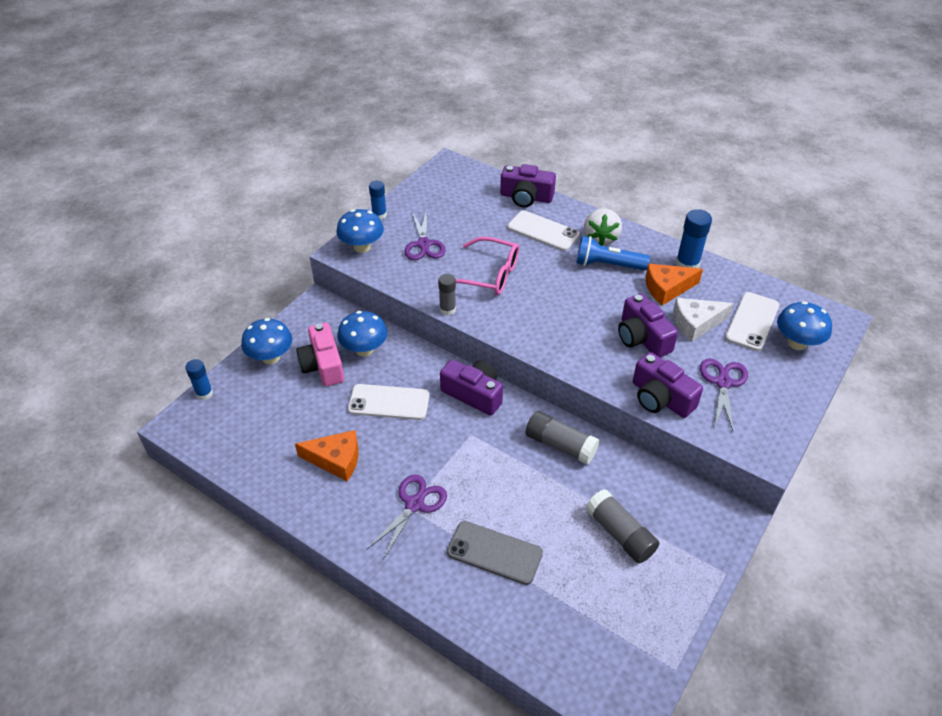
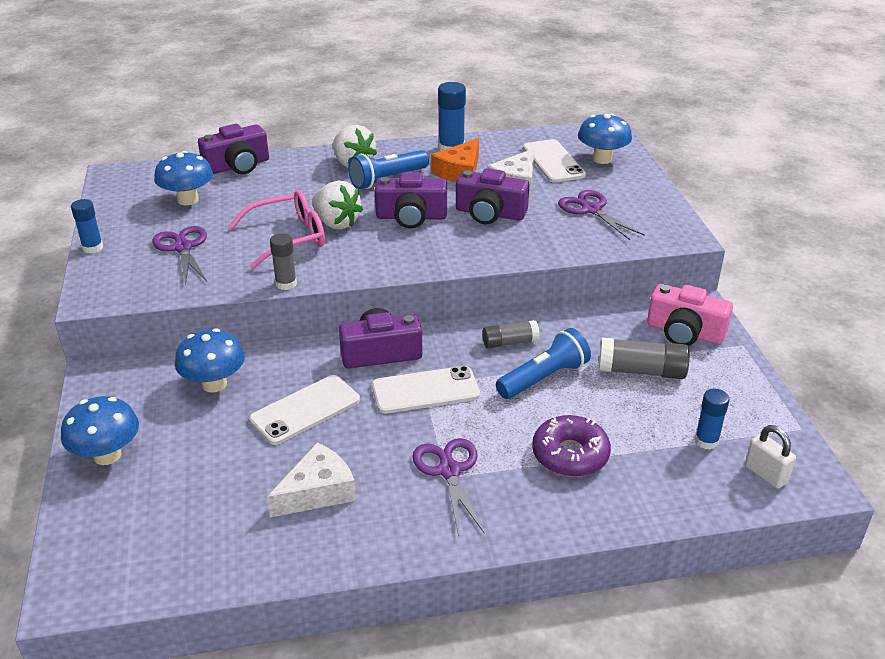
camera: 45 degrees left, 10 degrees down
blue glue stick [185,359,213,400] -> blue glue stick moved to [695,389,730,450]
orange cheese [295,430,359,481] -> white cheese [267,442,356,518]
pink camera [296,323,344,386] -> pink camera moved to [647,284,733,346]
blue mushroom [336,209,384,253] -> blue mushroom moved to [154,151,213,205]
purple scissors [404,209,446,260] -> purple scissors turned 150 degrees counterclockwise [152,226,207,284]
grey phone [447,521,543,585] -> purple donut [532,415,611,477]
white phone [508,210,580,251] -> white phone moved to [372,366,480,414]
grey glue stick [526,411,599,465] -> grey glue stick [482,320,540,349], size x0.65
purple camera [633,352,703,418] -> purple camera moved to [375,172,447,228]
none -> white strawberry [312,180,363,230]
none -> blue flashlight [496,328,591,399]
none -> white padlock [745,425,796,489]

